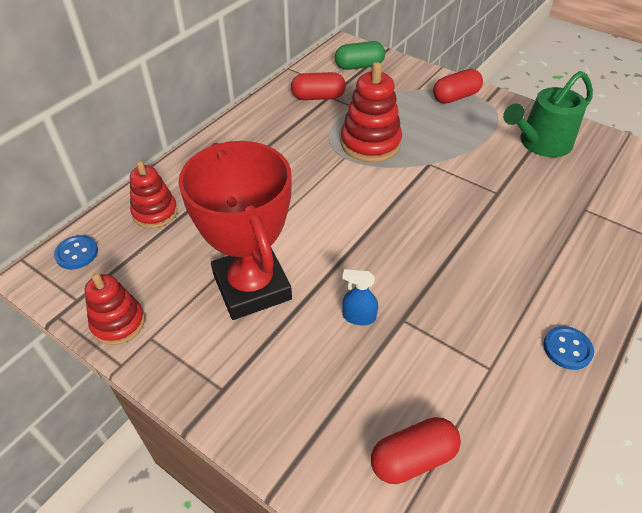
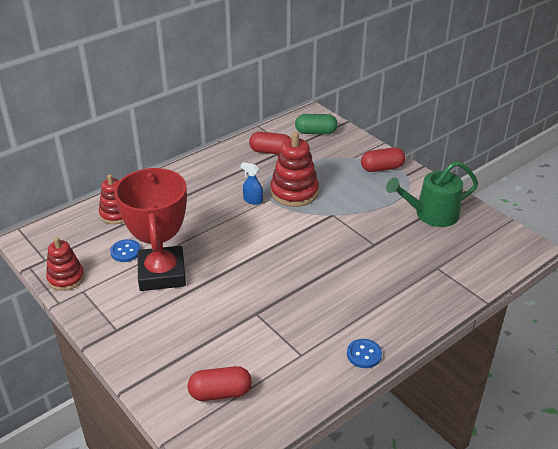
camera: 15 degrees right, 10 degrees down
blue button [54,235,98,270] -> blue button moved to [110,239,141,262]
blue spray bottle [342,269,378,325] -> blue spray bottle moved to [241,162,263,205]

